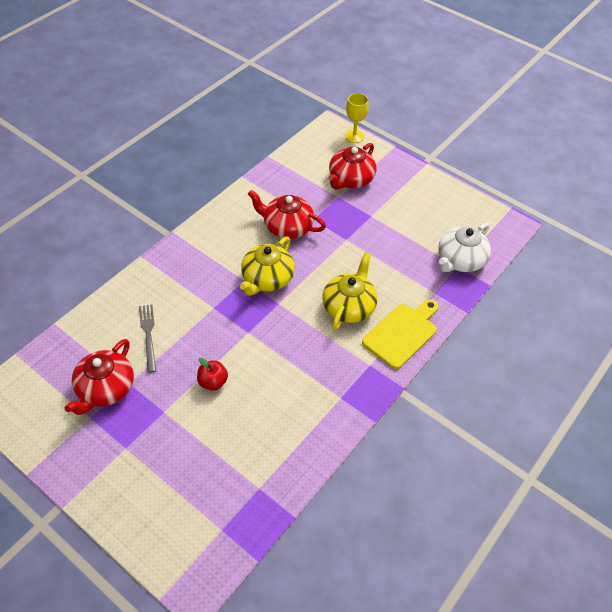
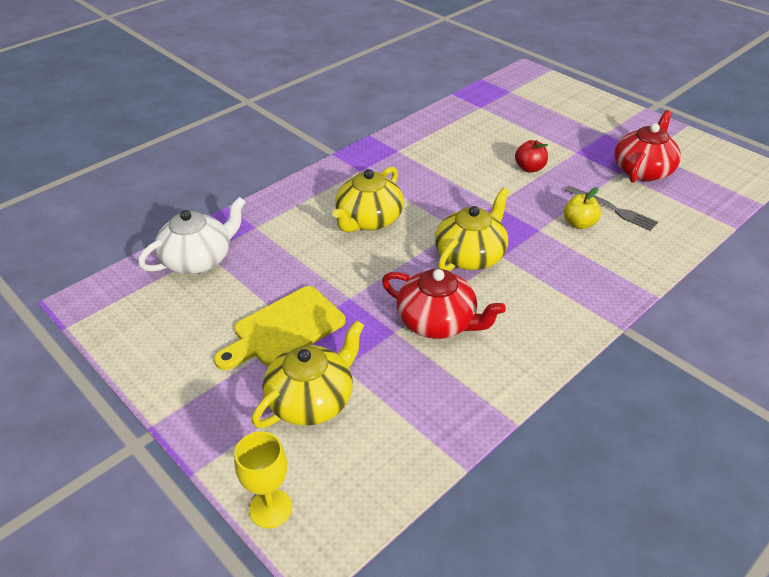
camera: 170 degrees left, 10 degrees down
grey fork [139,305,156,373] -> grey fork turned 45 degrees counterclockwise [565,186,658,231]
red teapot [328,143,376,189] -> yellow teapot [252,320,365,428]
yellow cutting board [362,299,439,369] -> yellow cutting board moved to [214,286,346,370]
none -> yellow apple [564,187,601,229]

